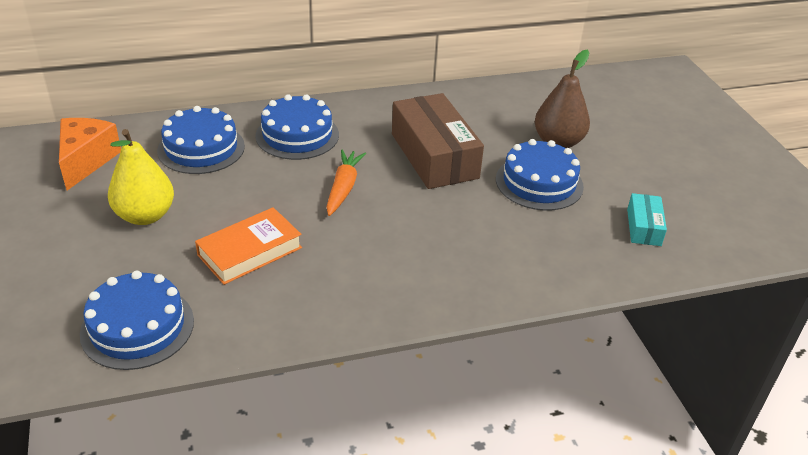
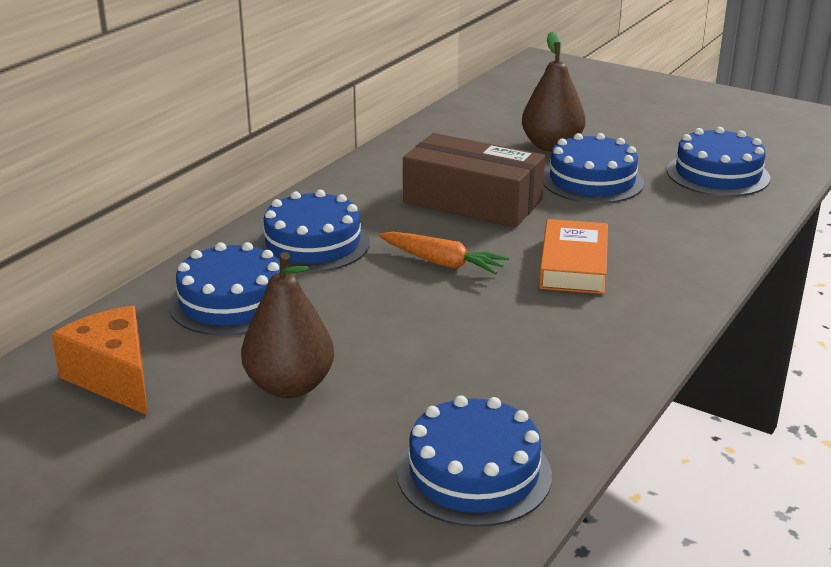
camera: 40 degrees left, 10 degrees down
yellow pear [108,129,174,225] -> brown pear [241,252,334,398]
orange book [195,207,302,285] -> orange book moved to [539,219,608,294]
orange carrot [327,150,366,216] -> orange carrot turned 150 degrees clockwise [379,232,510,275]
turquoise box [627,193,667,246] -> blue cake [667,127,770,197]

